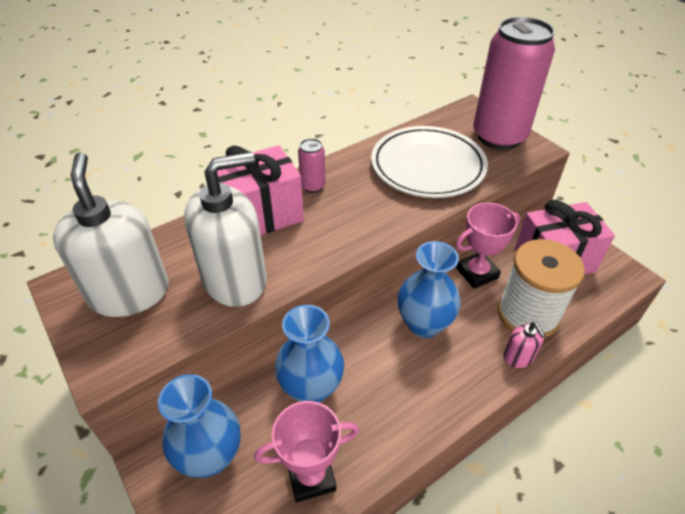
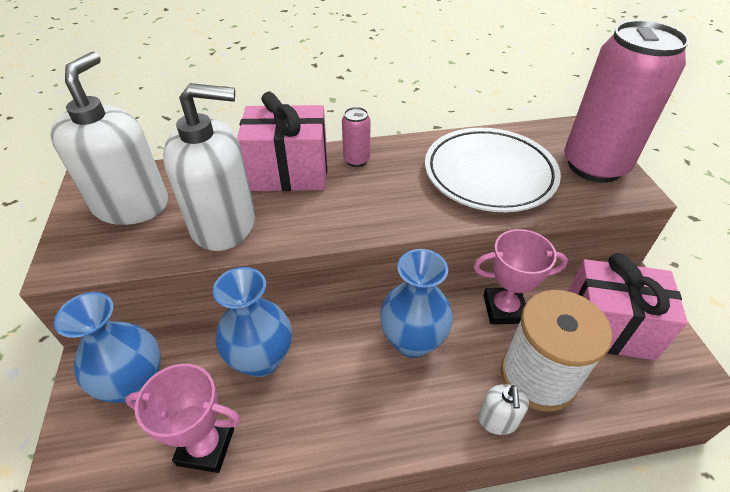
camera: 25 degrees right, 0 degrees up
pink soap dispenser [503,322,546,368] -> white soap dispenser [478,384,529,435]

